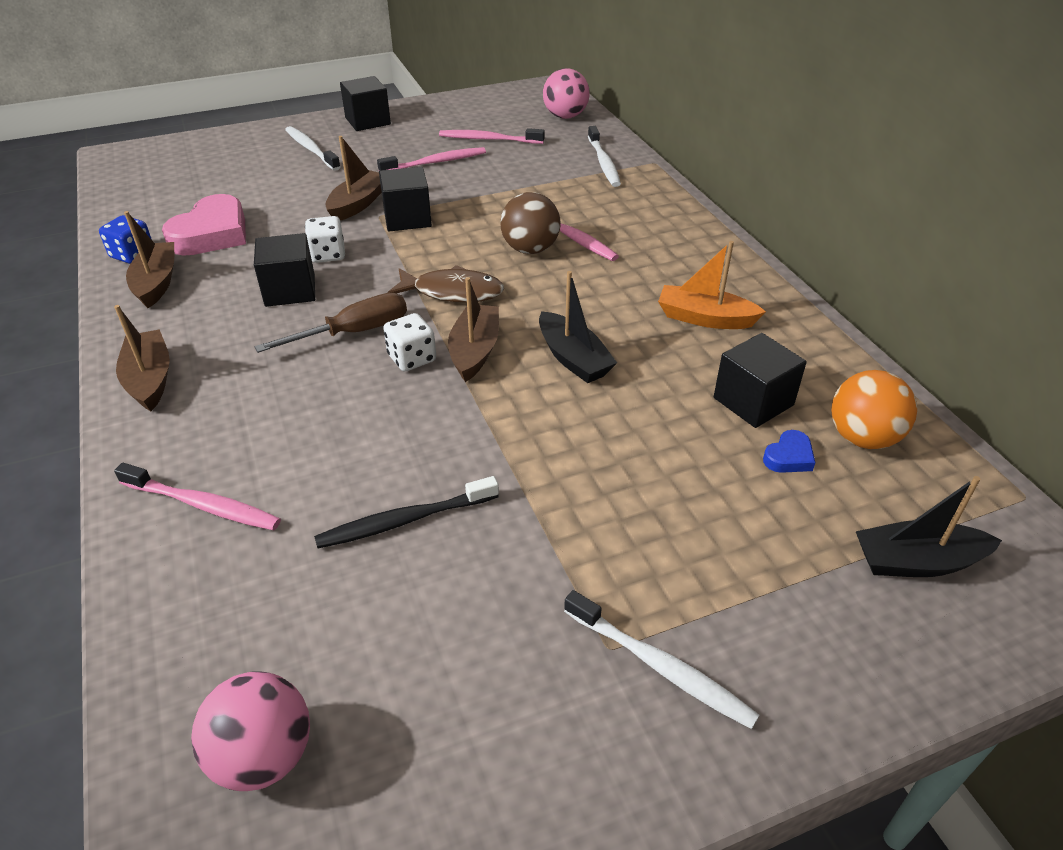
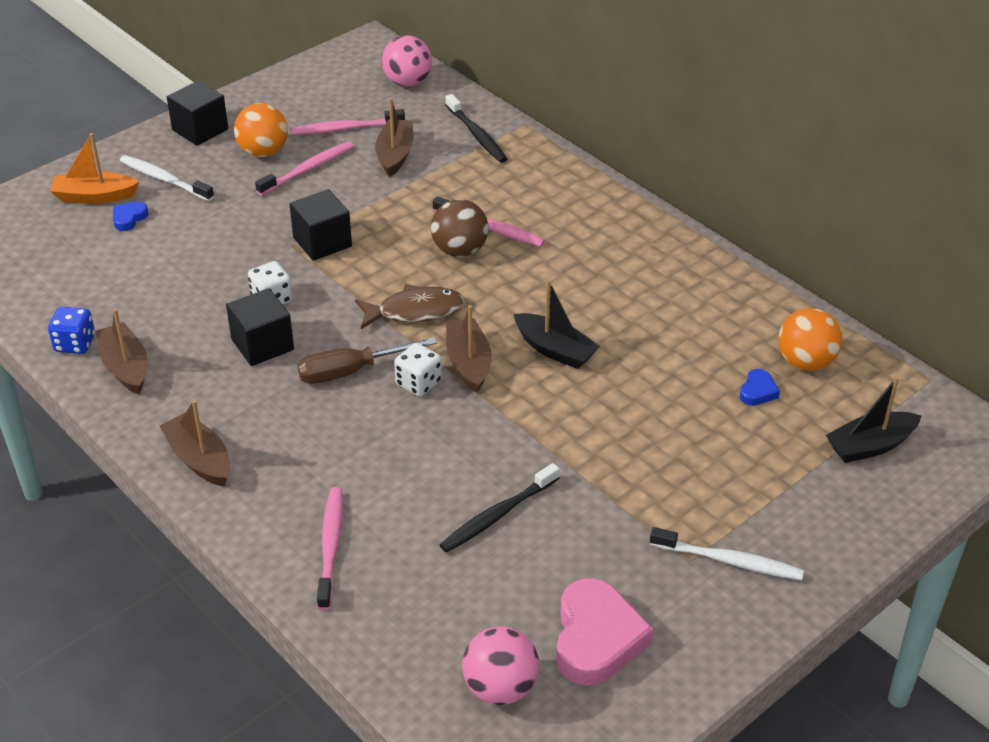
camera: 20 degrees left, 0 degrees up
pink toothbrush [114,463,281,530] -> pink toothbrush turned 90 degrees counterclockwise [317,487,343,610]
pink heart [162,194,246,256] -> pink heart moved to [556,578,654,686]
brown screwdriver [255,293,407,353] -> brown screwdriver turned 150 degrees counterclockwise [297,337,437,384]
brown boat [325,136,381,221] -> brown boat moved to [375,98,413,177]
white toothbrush [588,126,621,187] -> black toothbrush [446,94,508,163]
orange boat [658,241,766,329] -> orange boat moved to [50,133,139,204]
black cube [714,333,807,428] -> none
none -> blue heart [113,201,148,231]
none -> orange ball [234,103,288,157]

